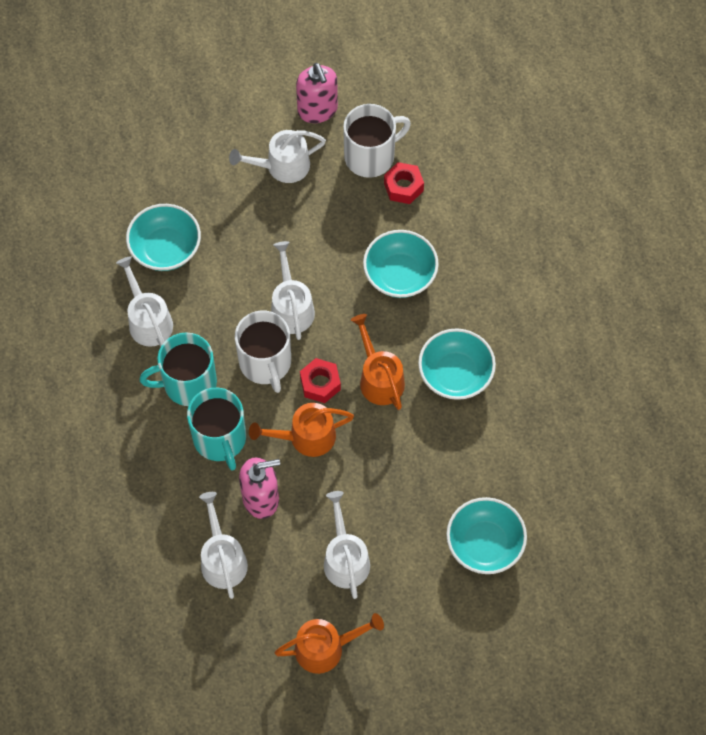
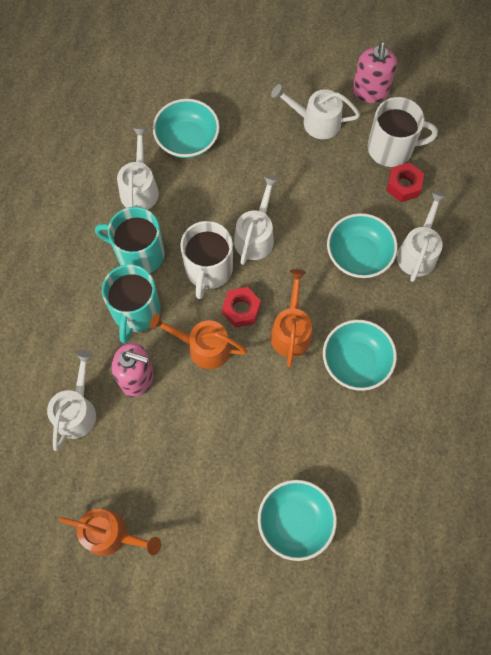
camera: 30 degrees right, 5 degrees up
white watering can [324,491,370,599] -> white watering can moved to [397,192,447,282]

